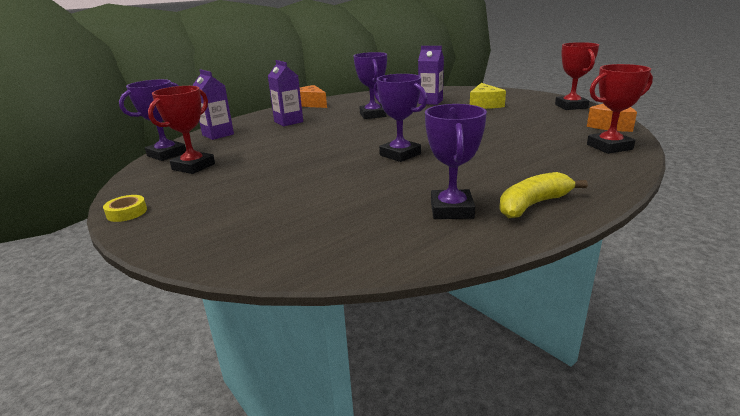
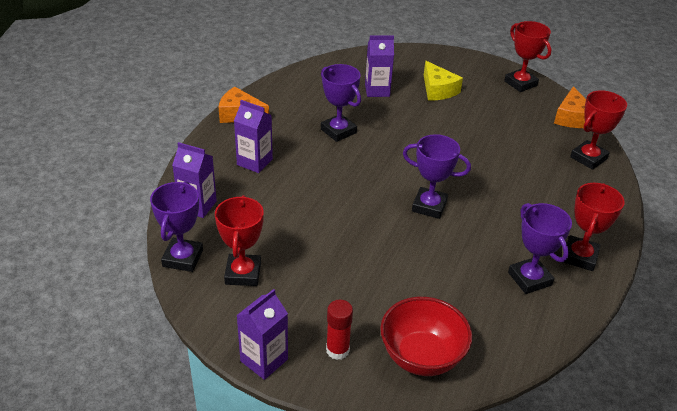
camera: 30 degrees left, 15 degrees up
yellow tape [103,195,147,222] -> purple carton [236,289,288,380]
yellow banana [499,172,588,218] -> red trophy [564,183,625,271]
none -> red glue stick [326,300,353,360]
none -> red bowl [380,297,472,376]

